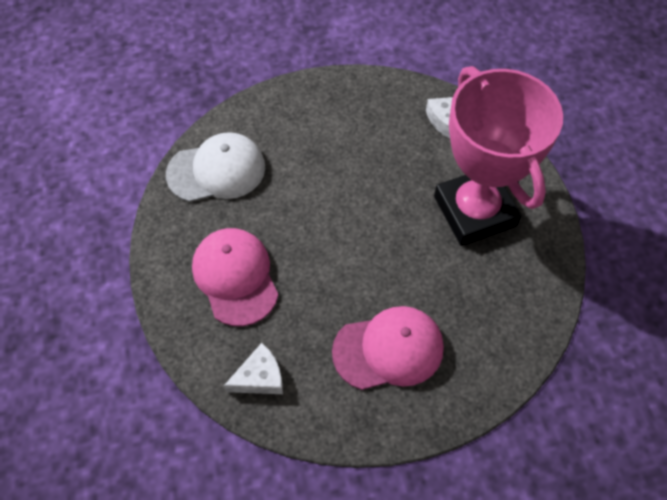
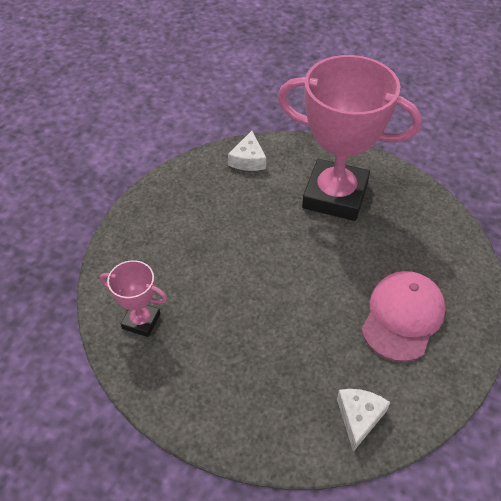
camera: 50 degrees left, 10 degrees down
white cap [166,132,265,202] -> pink trophy [100,260,167,337]
pink cap [192,228,278,326] -> none

